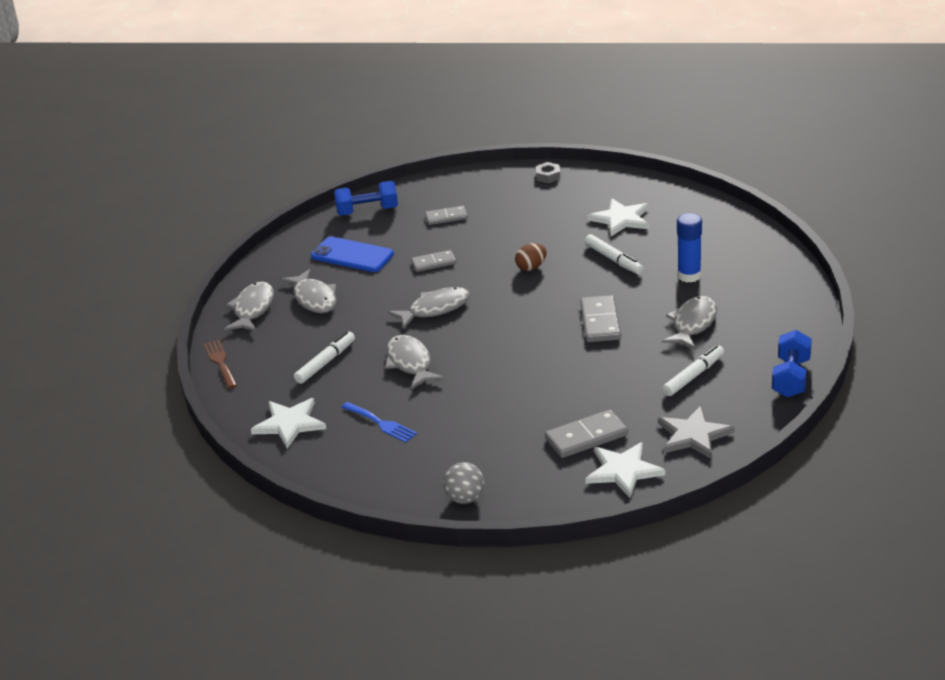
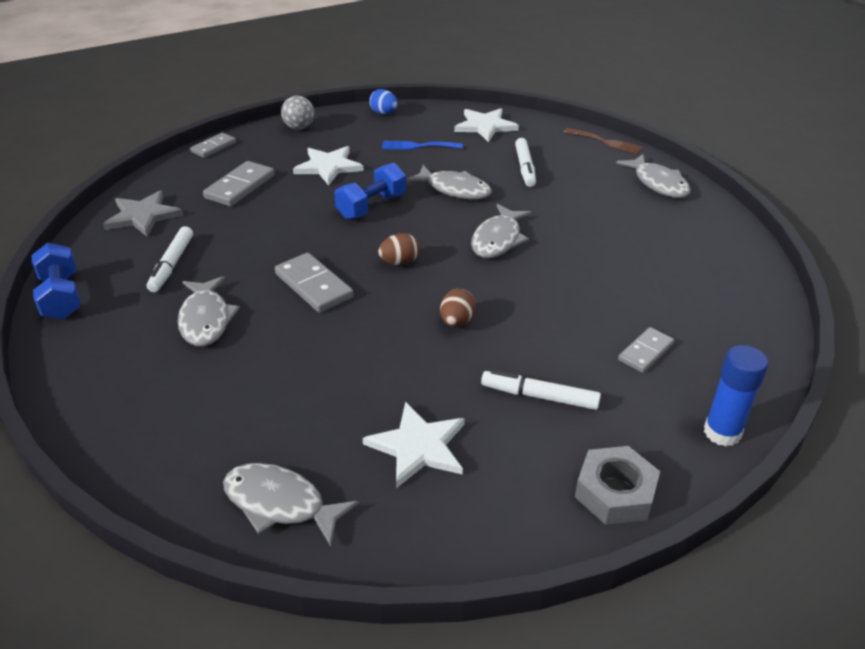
camera: 140 degrees right, 5 degrees up
grey fish [281,269,337,313] -> grey fish moved to [223,463,359,546]
blue phone [311,237,394,272] -> none
blue dumbbell [334,181,398,216] -> blue dumbbell moved to [334,163,406,220]
grey domino [411,250,456,272] -> grey domino moved to [190,133,236,158]
grey nut [536,162,560,183] -> grey nut [575,446,660,525], size x1.67
white marker [585,234,643,274] -> white marker moved to [481,369,601,410]
white star [586,442,665,498] -> white star moved to [293,146,364,185]
blue glue stick [677,213,702,282] -> blue glue stick moved to [704,345,768,446]
none -> blue egg [369,89,398,114]
none -> brown egg [378,233,420,265]

